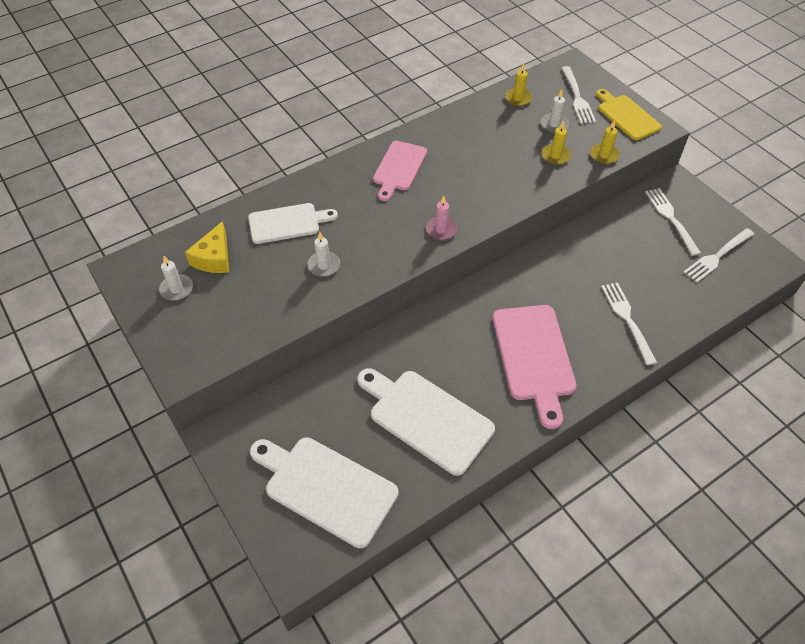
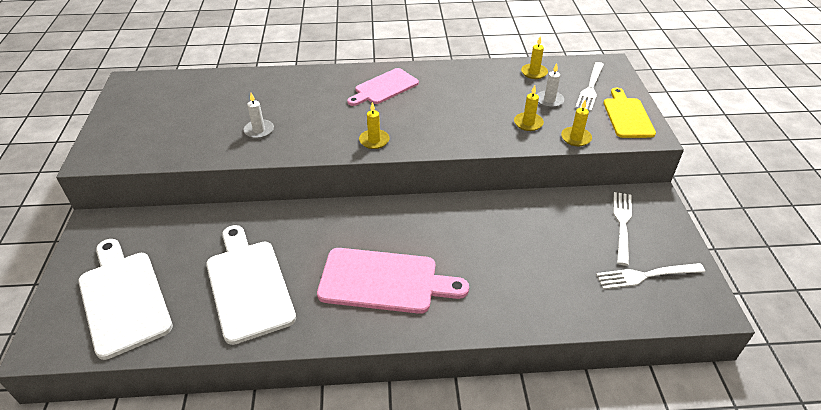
camera: 30 degrees right, 10 degrees down
white candle [159,256,193,301] -> none
yellow cheese [185,221,229,273] -> none
white cutting board [248,203,338,244] -> none
pink candle [426,195,458,240] -> yellow candle [359,102,389,149]
pink cutting board [493,305,577,429] -> pink cutting board turned 105 degrees counterclockwise [317,248,469,314]
white fork [601,282,657,365] -> none

